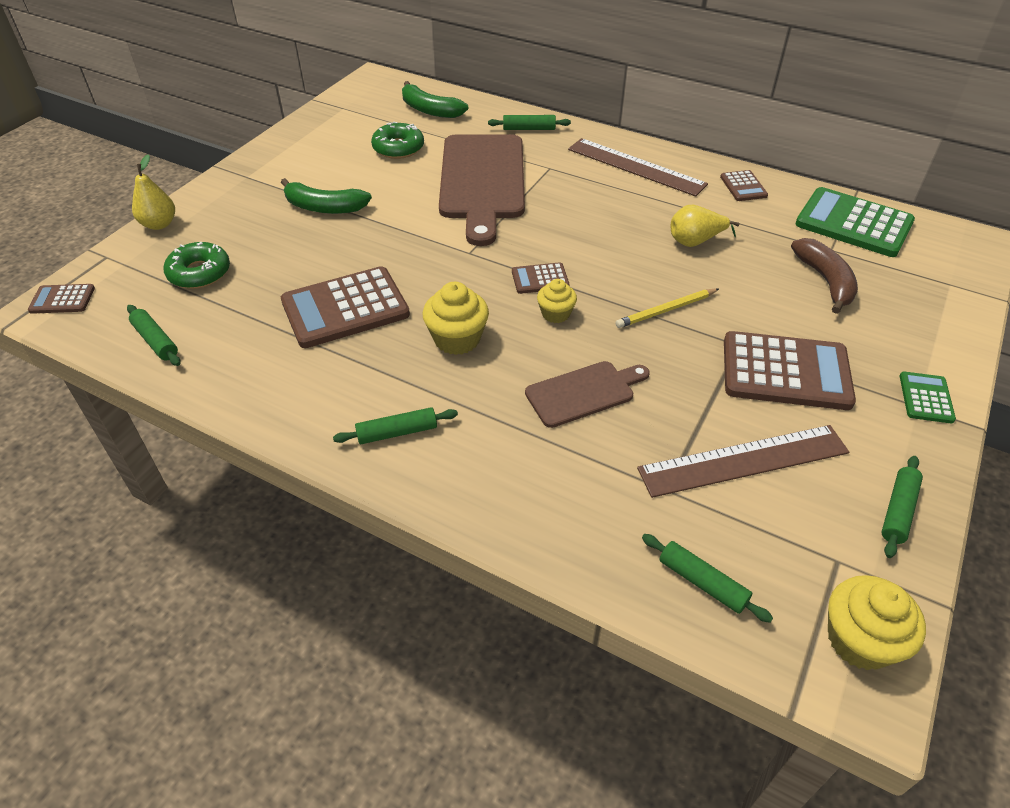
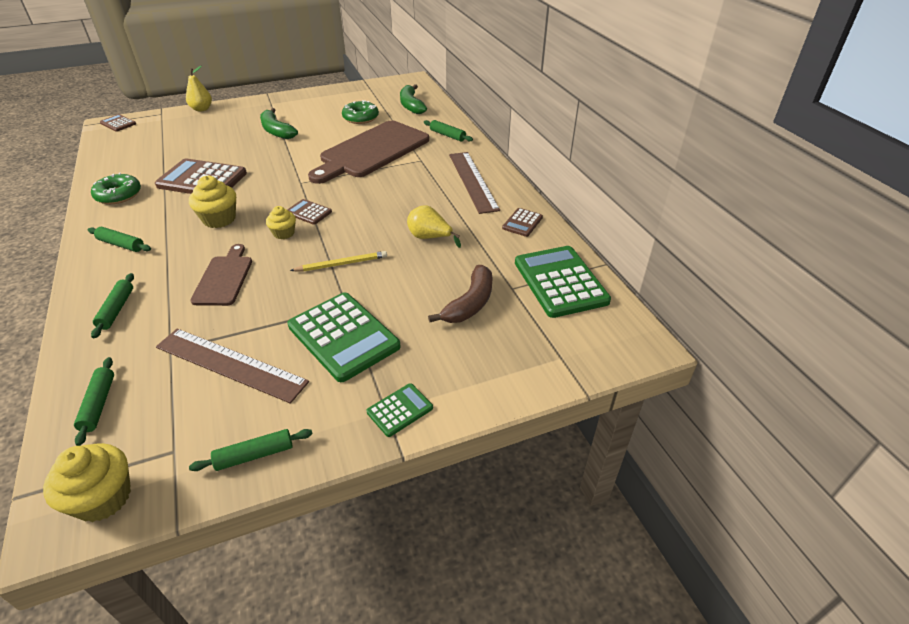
camera: 40 degrees right, 5 degrees down
green rolling pin [127,305,181,366] -> green rolling pin moved to [91,273,134,338]
green donut [164,242,230,289] -> green donut moved to [91,173,141,204]
brown cutting board [525,361,650,428] -> brown cutting board turned 105 degrees counterclockwise [190,244,252,306]
yellow pencil [616,288,719,328] -> yellow pencil turned 150 degrees clockwise [290,251,387,272]
brown calculator [724,331,856,410] -> green calculator [288,292,401,382]

